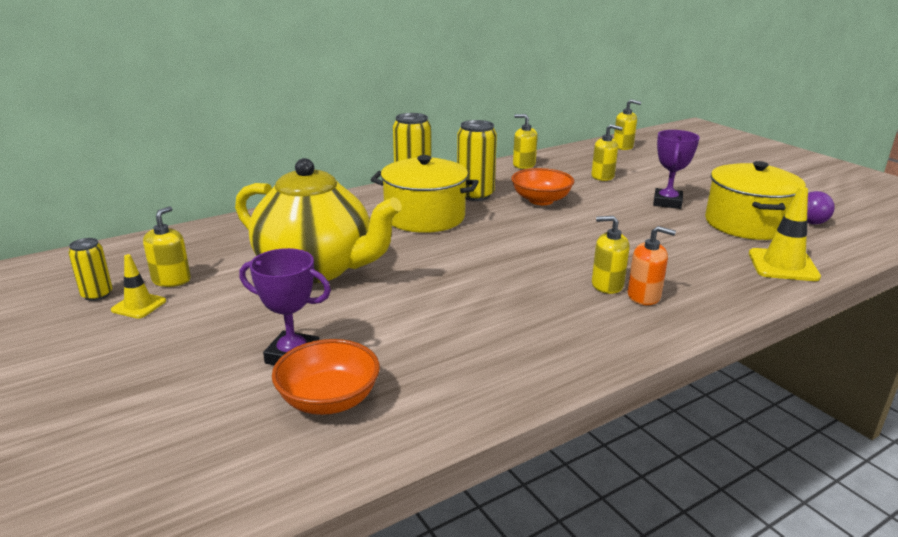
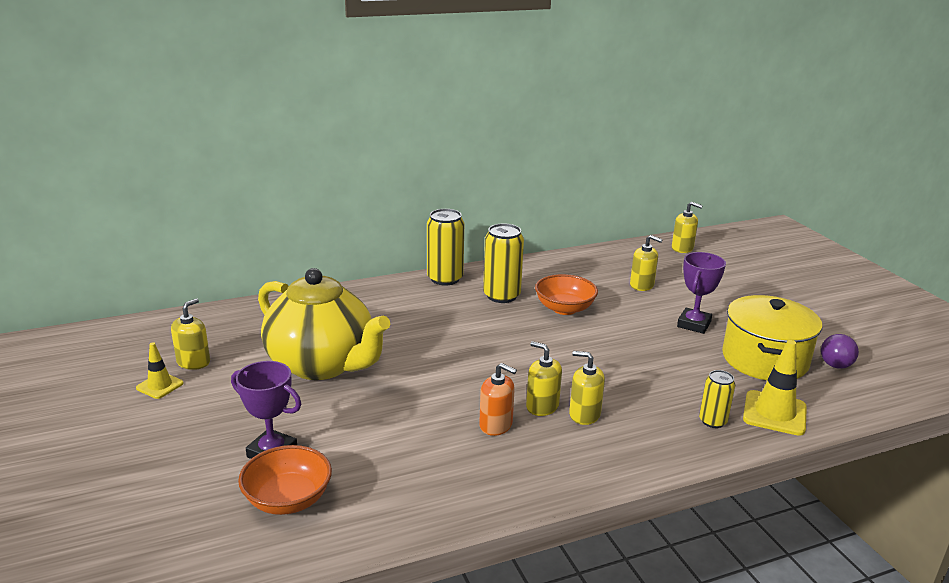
camera: 10 degrees right, 0 degrees up
yellow can [68,238,113,301] -> yellow can moved to [699,370,735,428]
yellow pot [371,155,479,233] -> none
yellow soap dispenser [513,114,538,169] -> yellow soap dispenser moved to [526,341,562,416]
orange soap dispenser [628,226,676,305] -> orange soap dispenser moved to [479,363,517,436]

